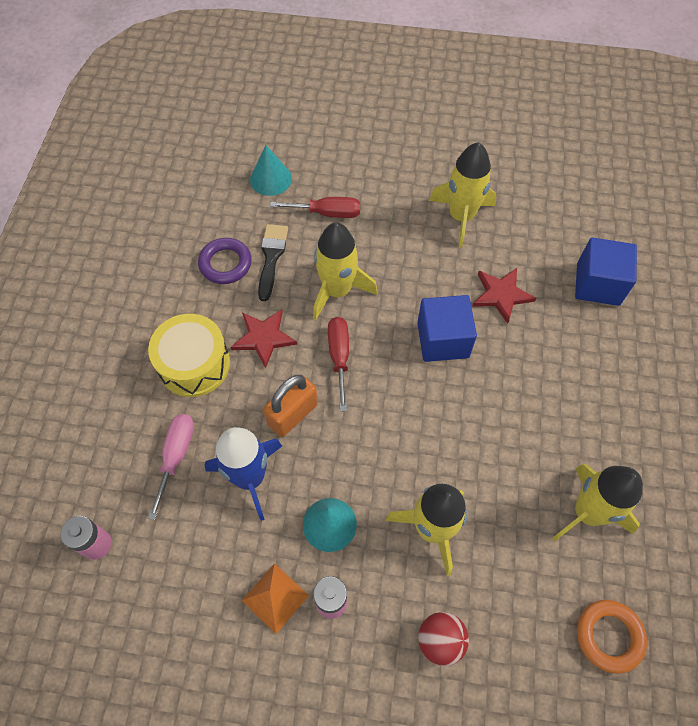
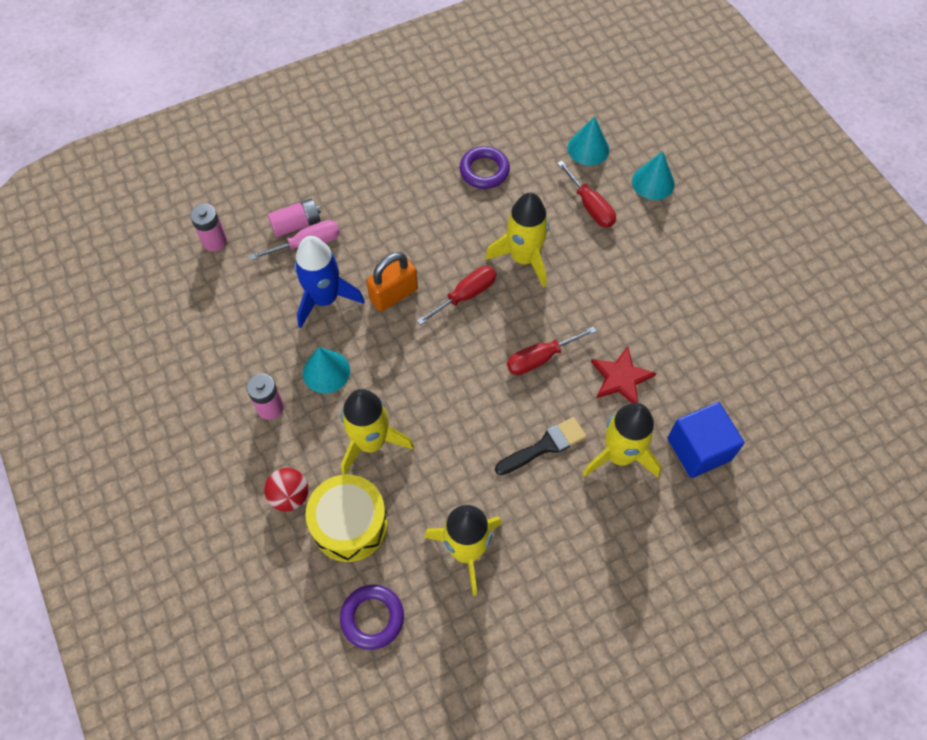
camera: 55 degrees right, 0 degrees up
yellow drum [148,314,230,397] -> yellow drum moved to [305,475,388,562]
red star [231,309,297,369] -> none
orange pyramid [241,563,309,634] -> none
black brush [258,224,288,301] -> black brush moved to [495,417,586,475]
orange padlock [263,375,318,437] -> orange padlock turned 45 degrees counterclockwise [366,252,418,312]
blue cube [417,295,477,362] -> red screwdriver [507,326,597,375]
yellow rocket [429,142,496,248] -> yellow rocket moved to [583,403,661,477]
orange ring [577,600,647,674] -> purple ring [340,585,404,650]
none -> pink battery [268,199,321,237]
none -> turquoise cone [632,151,675,200]

